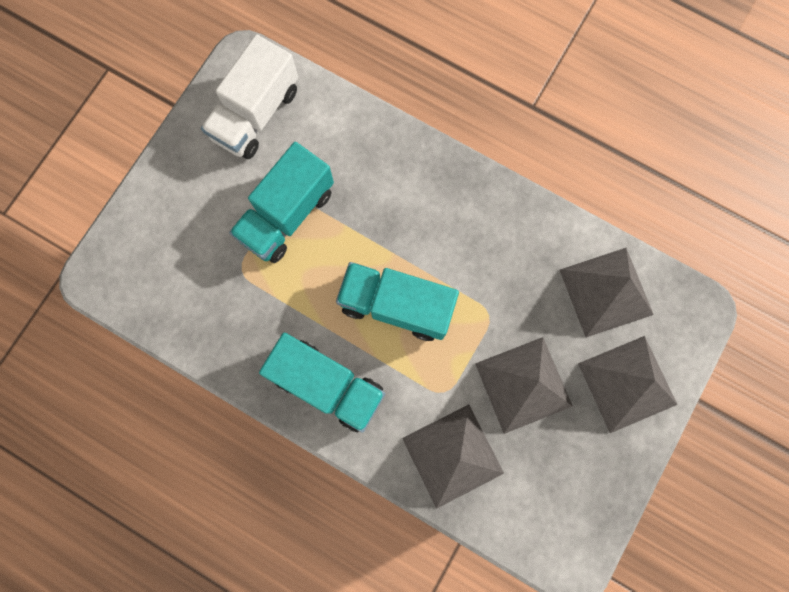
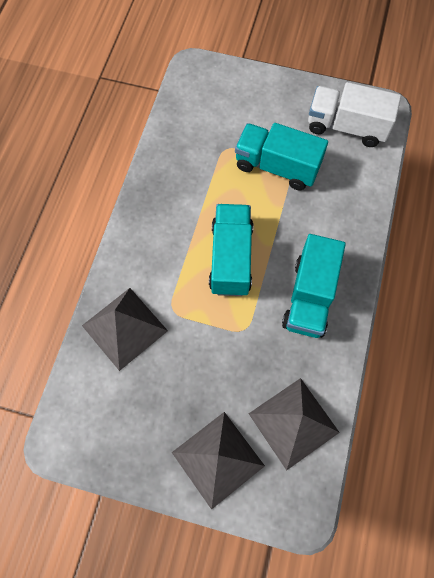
camera: 75 degrees right, 10 degrees down
turquoise truck [259,333,385,433] -> turquoise truck moved to [282,234,346,338]
grey pyramid [475,337,573,434] -> none

